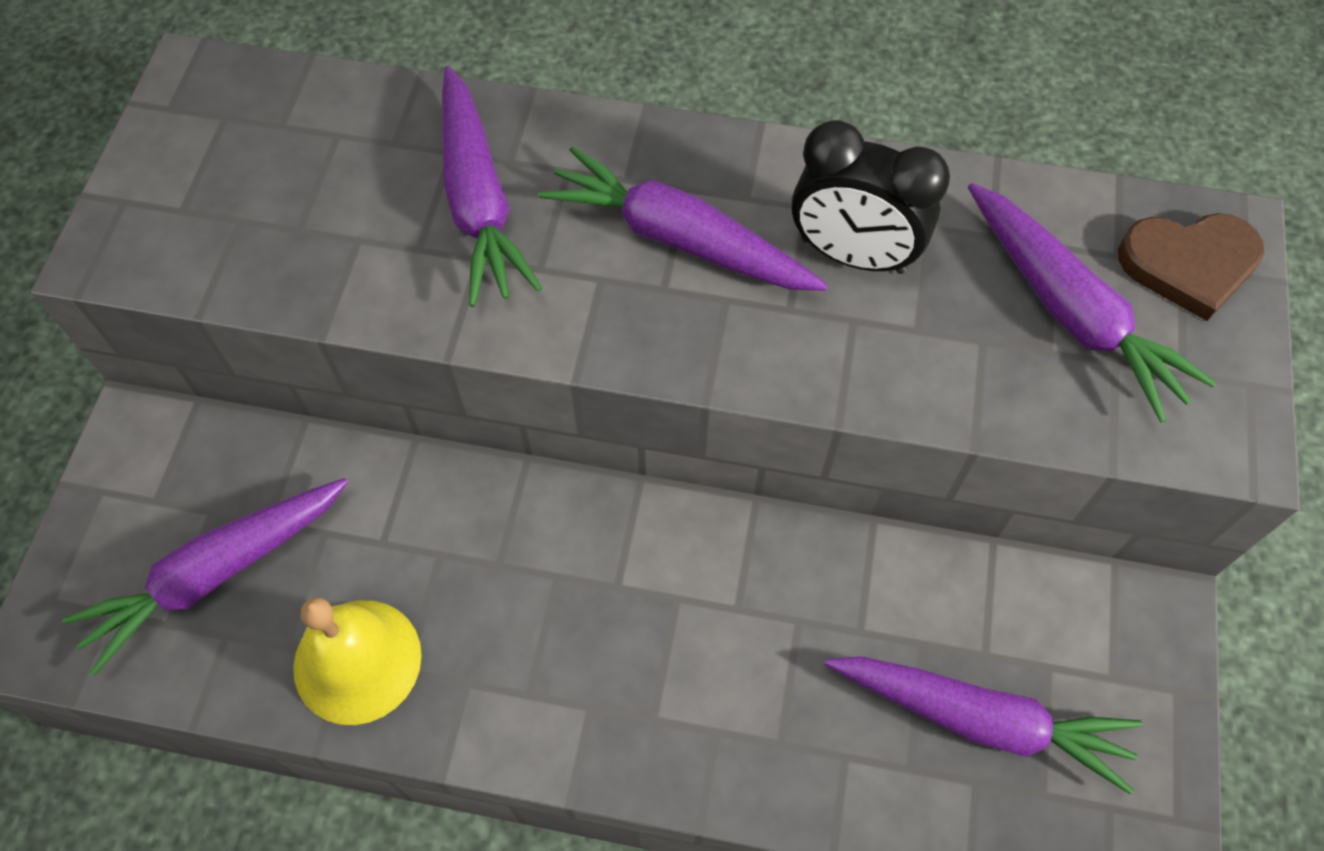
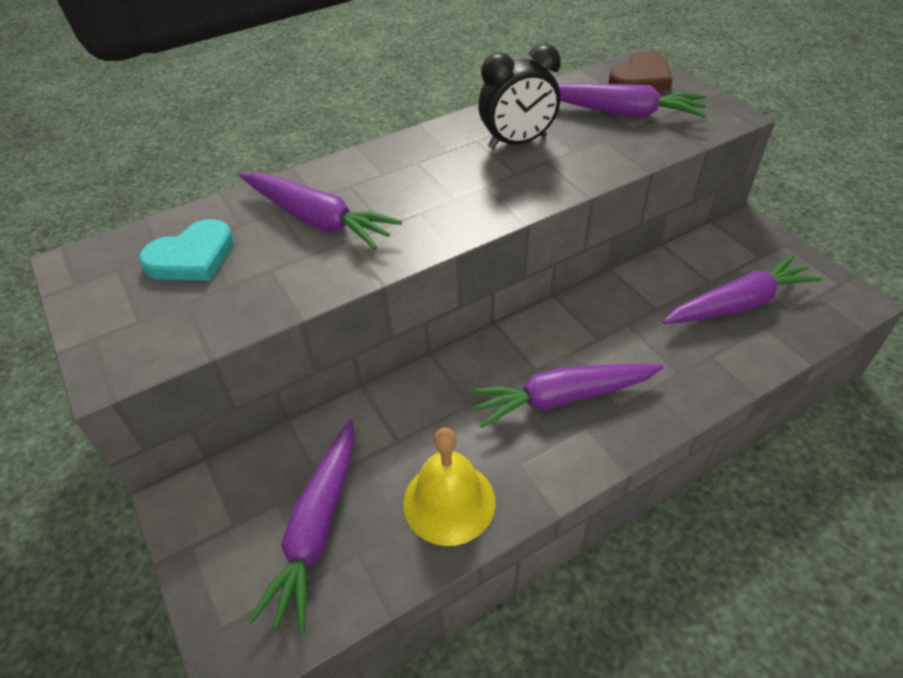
camera: 40 degrees left, 15 degrees down
purple carrot [538,146,828,291] -> purple carrot moved to [468,363,664,428]
none -> turquoise heart [139,219,234,281]

